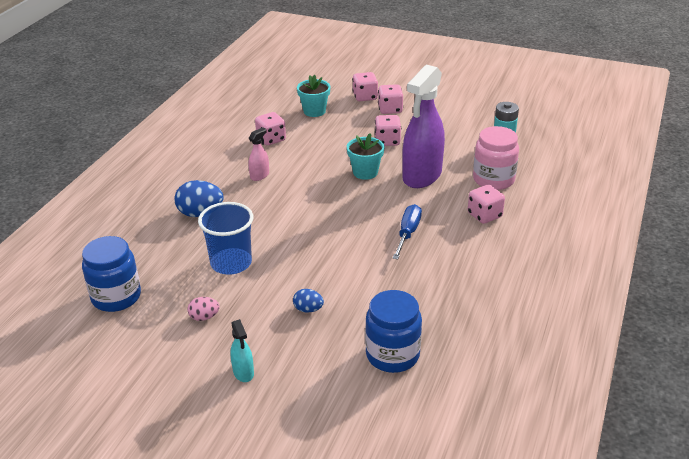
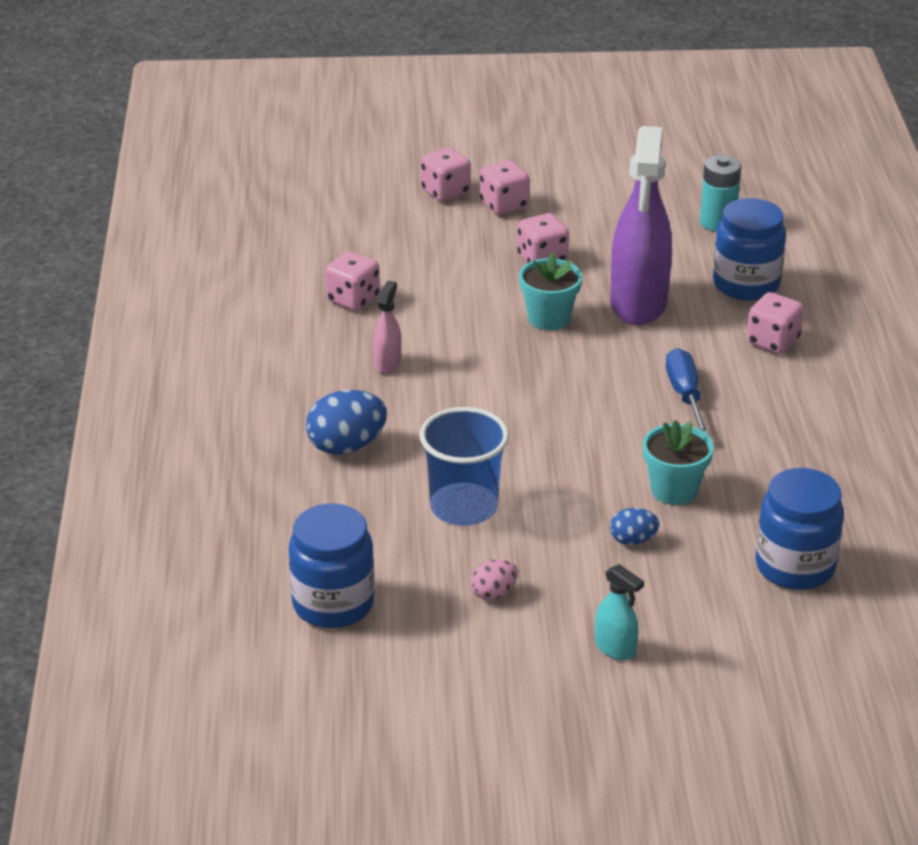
camera: 25 degrees left, 0 degrees up
turquoise flower pot [297,75,331,117] -> turquoise flower pot moved to [643,420,713,505]
pink jar [473,126,519,190] -> blue jar [713,198,786,301]

